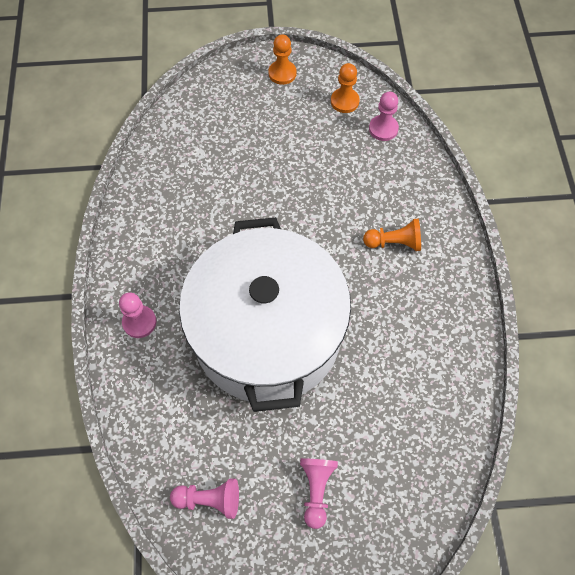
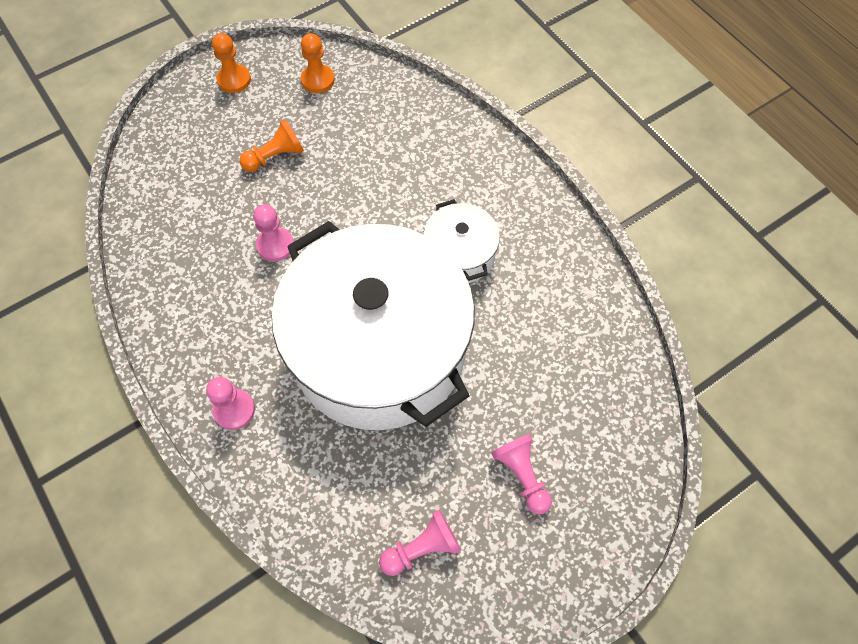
camera: 30 degrees left, 0 degrees up
orange pawn [363,218,421,251] -> orange pawn moved to [239,120,304,172]
pink pawn [369,92,399,141] -> pink pawn moved to [253,204,294,262]
none -> white pot [423,199,500,283]

